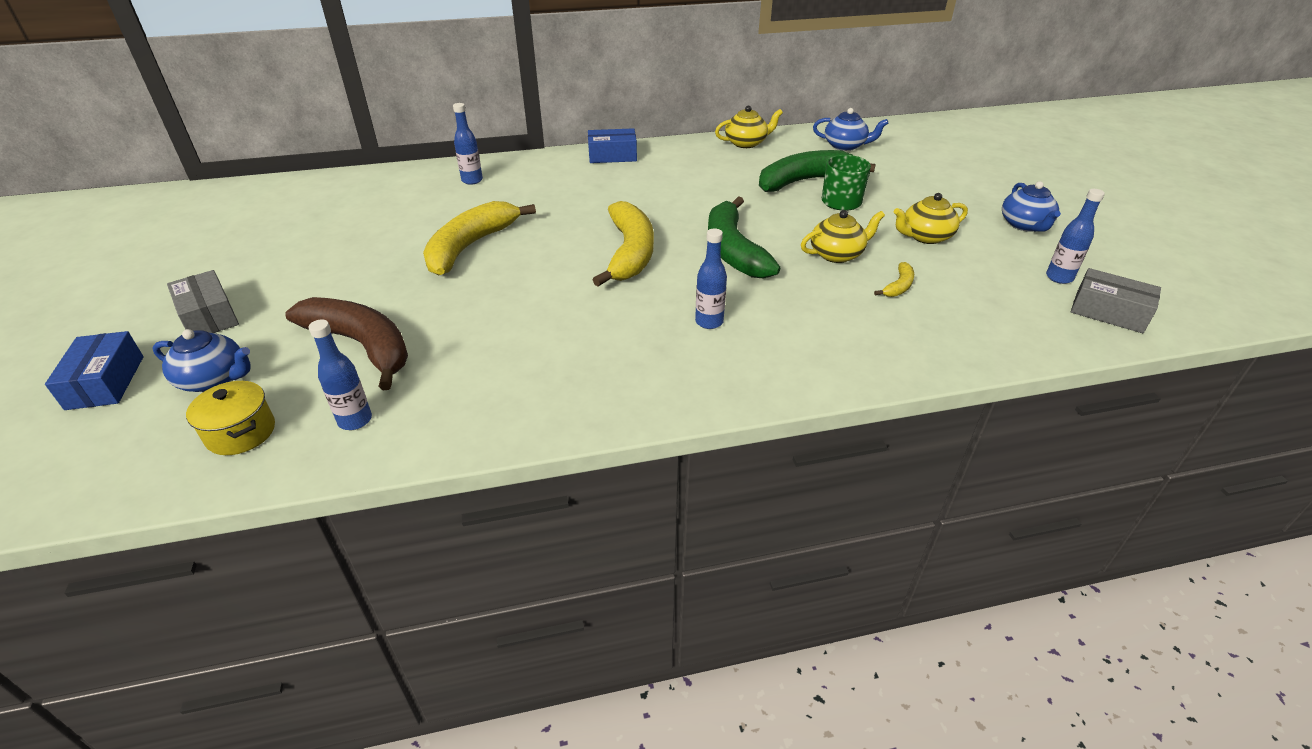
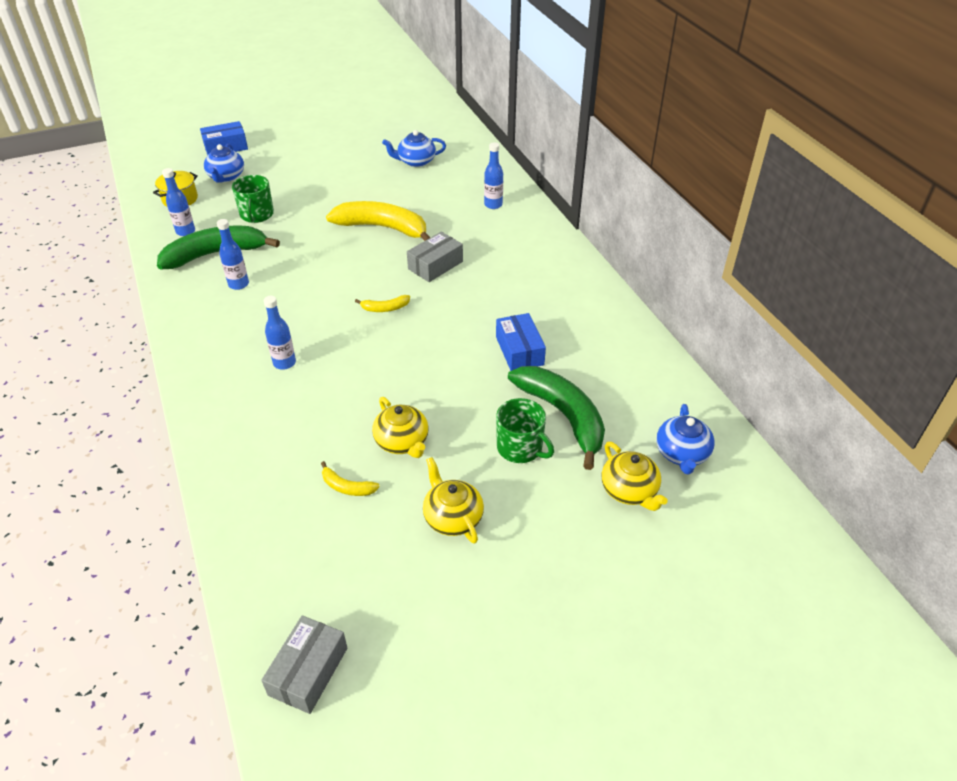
camera: 80 degrees right, 5 degrees up
grey box [167,270,239,333] -> grey box moved to [407,232,463,282]
brown banana [285,297,408,390] -> green mug [232,175,274,223]
blue box [588,128,637,163] -> blue box moved to [496,313,546,371]
yellow banana [593,201,654,286] -> yellow banana [355,295,410,312], size x0.44
green banana [708,196,780,279] -> green banana moved to [157,225,280,269]
yellow teapot [715,106,783,148] -> yellow teapot moved to [602,441,668,511]
blue teapot [1002,181,1061,232] -> blue teapot moved to [382,130,446,167]
blue bottle [1046,189,1105,284] -> blue bottle moved to [217,219,249,290]

